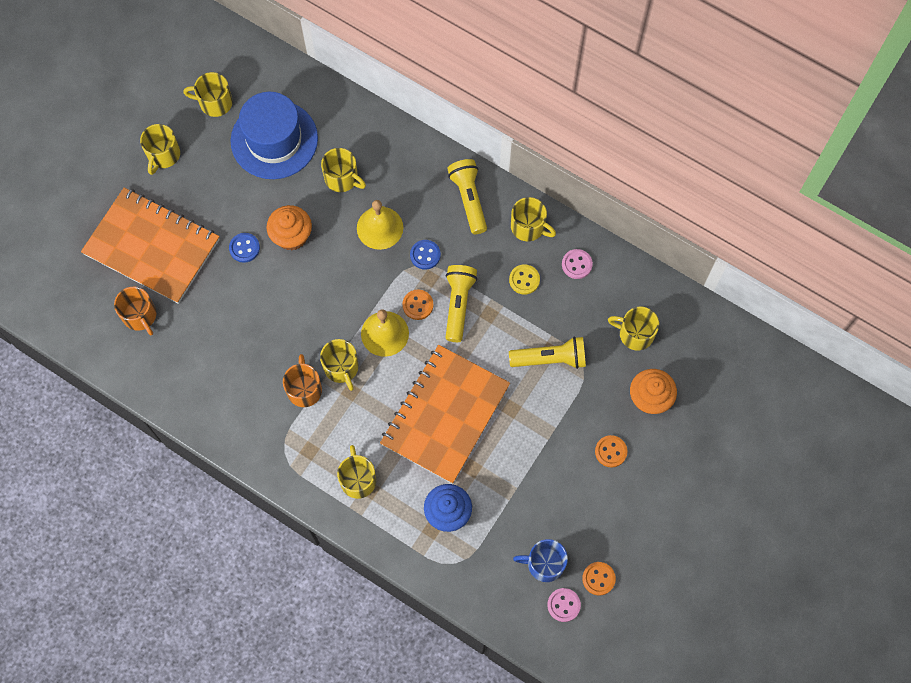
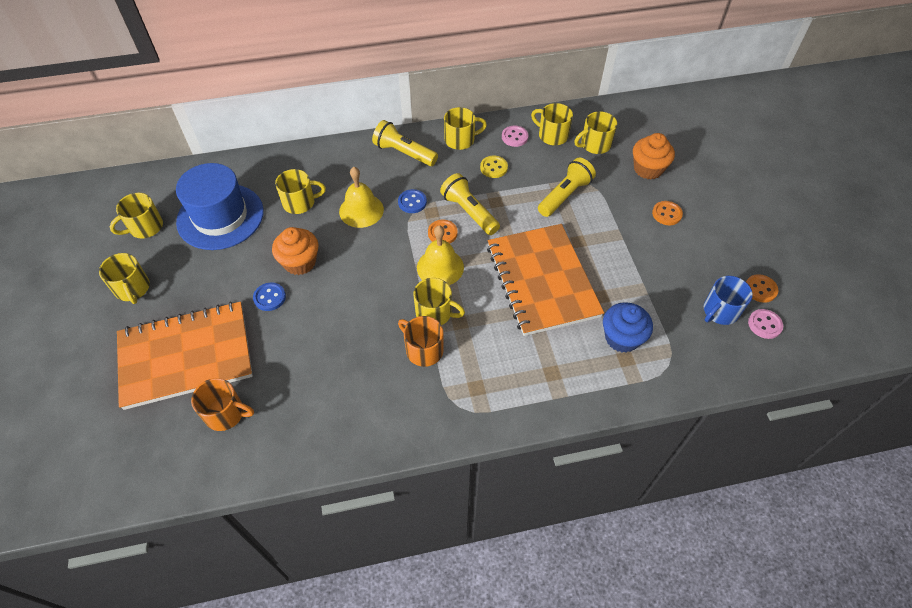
camera: 45 degrees left, 15 degrees down
yellow mug [337,445,376,499] -> yellow mug moved to [531,103,573,146]

